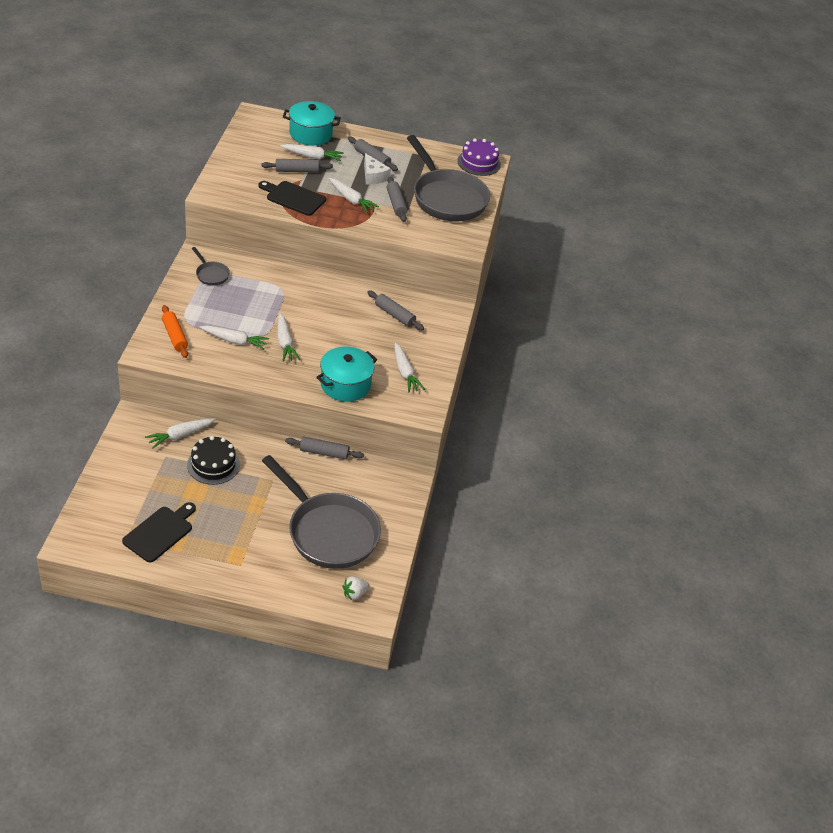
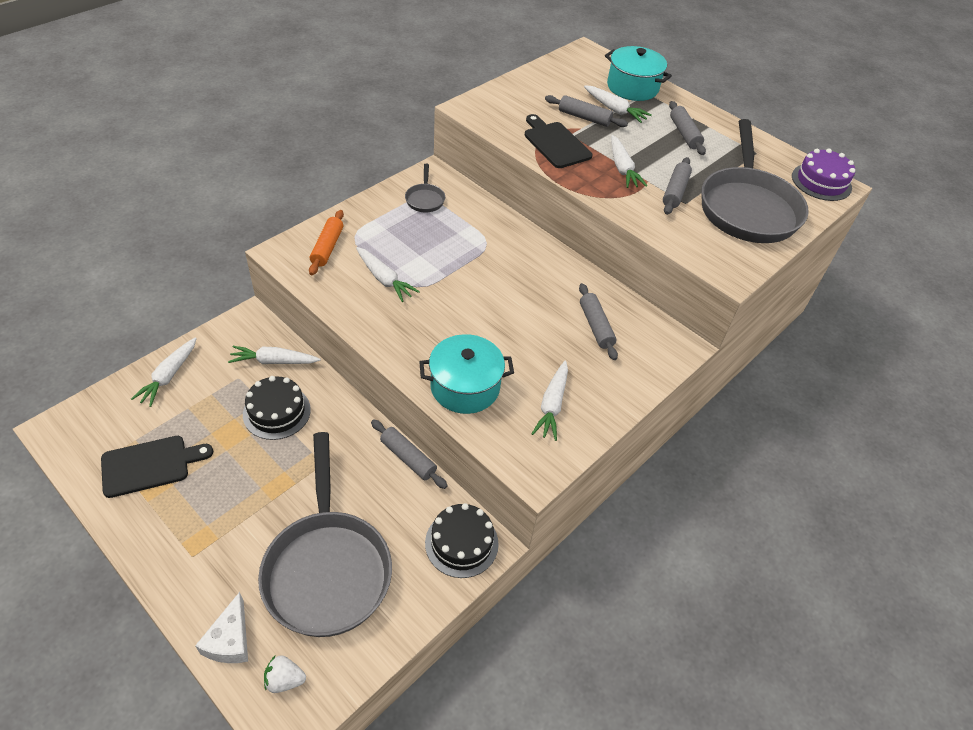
camera: 35 degrees right, 5 degrees up
white carrot [277,313,300,362] -> white carrot moved to [131,337,197,407]
white cheese [364,153,391,184] -> white cheese moved to [195,592,248,663]
none -> black cake [425,503,499,578]

